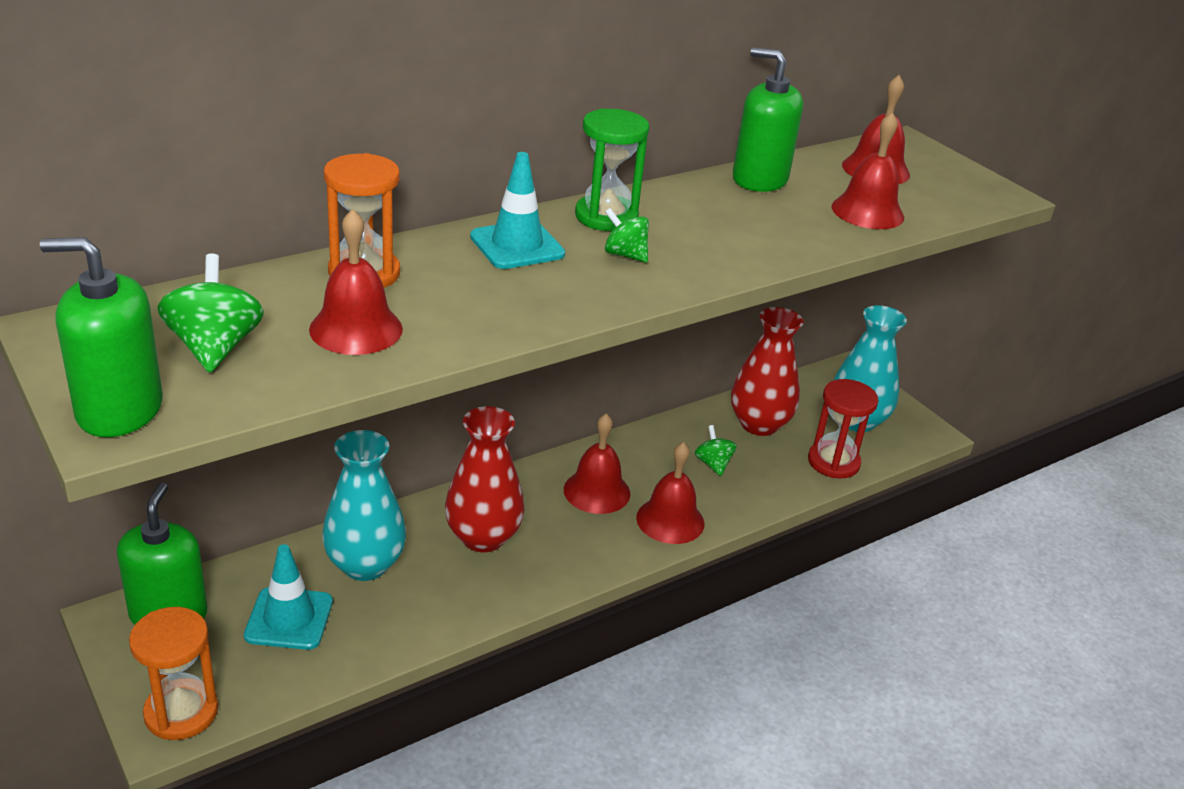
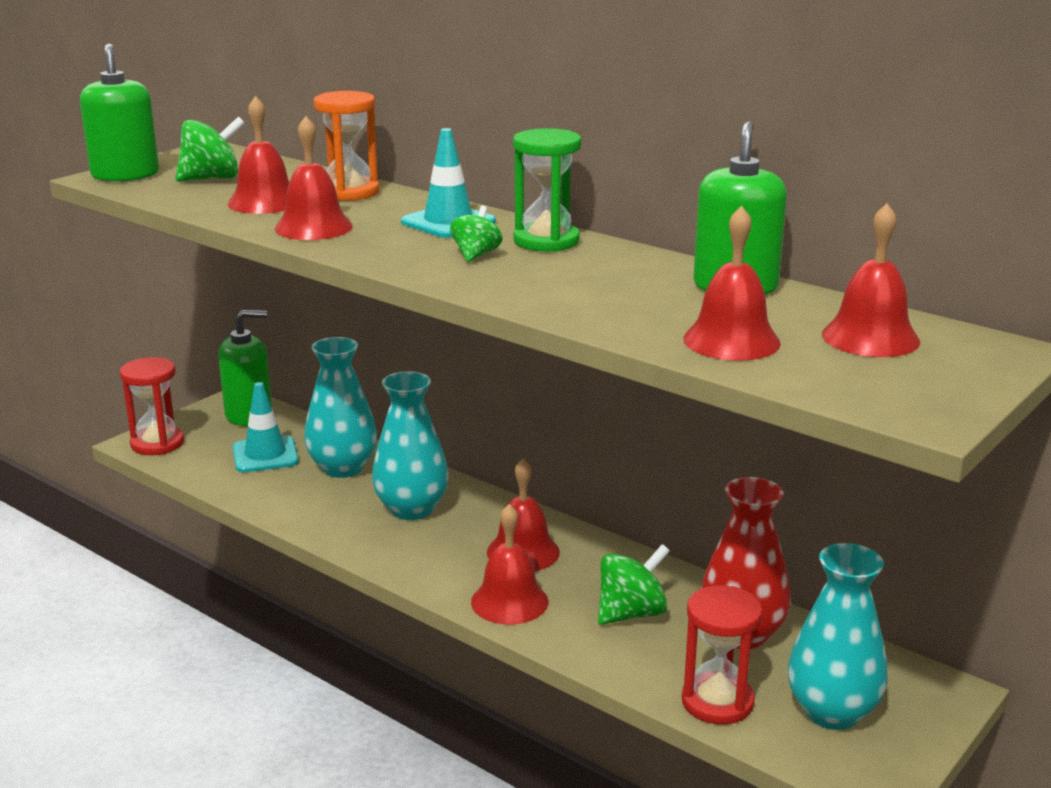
camera: 75 degrees right, 10 degrees down
orange hourglass [129,607,218,740] -> red hourglass [120,357,184,455]
red vase [445,406,524,552] -> turquoise vase [372,371,449,520]
green spinning top [695,425,737,476] -> green spinning top [598,544,670,625], size x1.59
none -> red bell [275,116,353,240]

